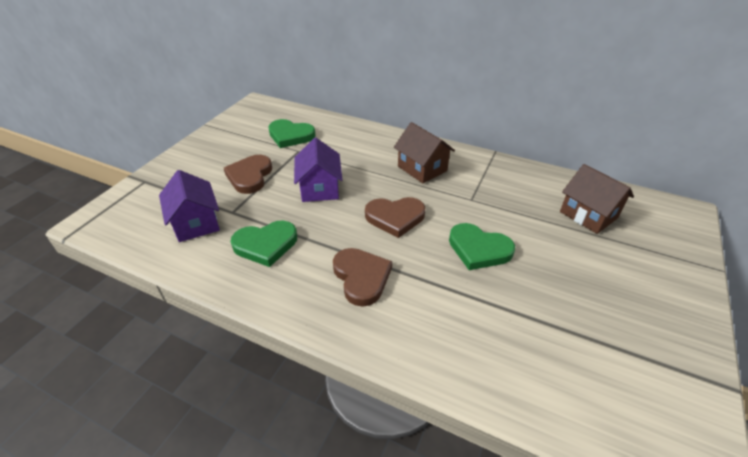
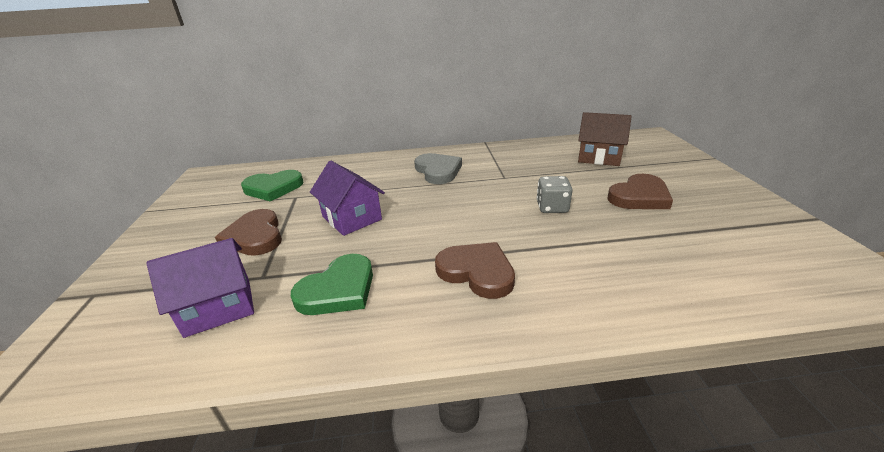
camera: 30 degrees left, 10 degrees down
purple house [159,170,220,242] -> purple house turned 60 degrees counterclockwise [146,238,254,338]
brown heart [365,197,425,238] -> brown heart moved to [608,174,673,209]
brown house [394,122,455,184] -> grey heart [414,153,462,184]
green heart [449,223,515,270] -> grey dice [536,176,573,213]

